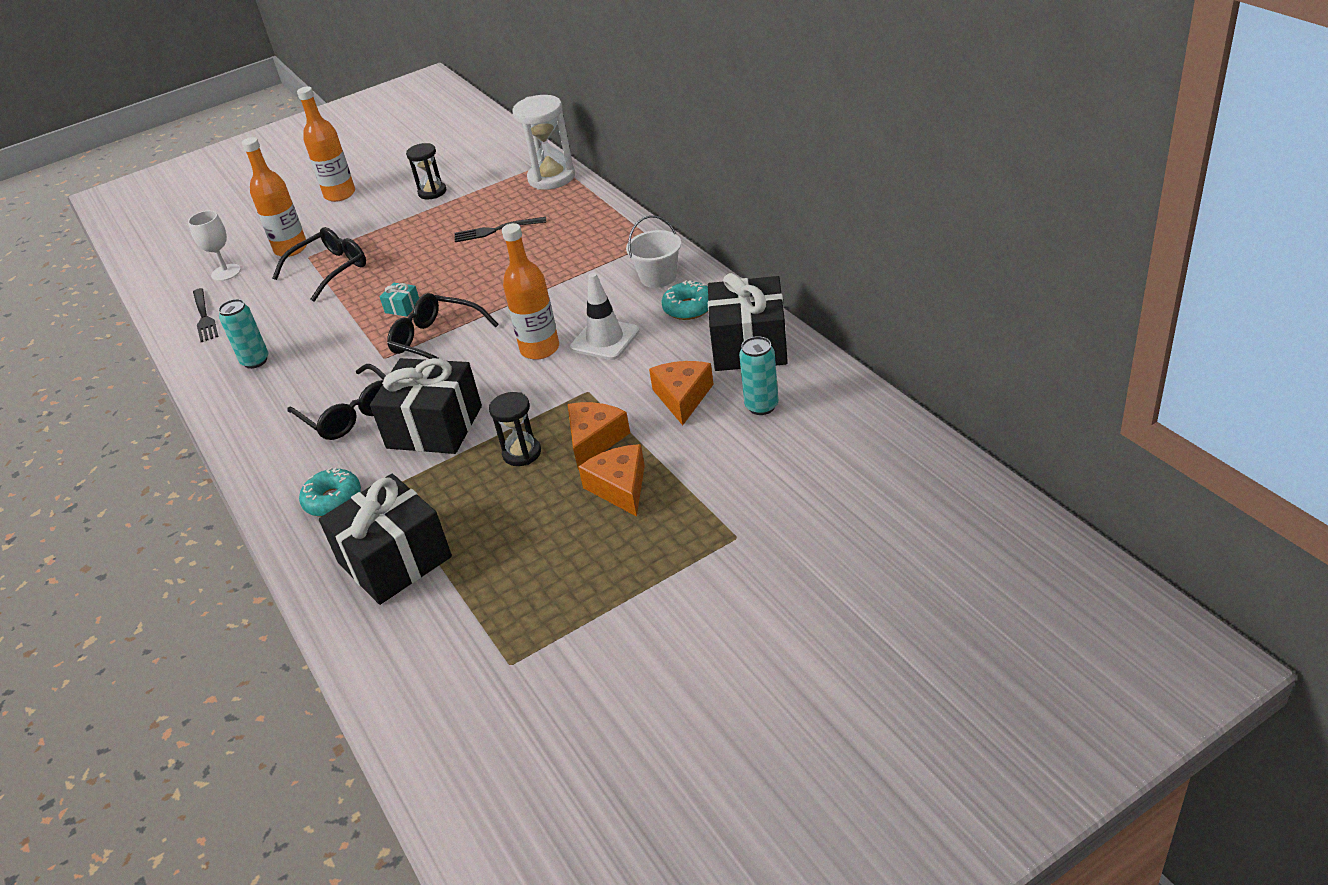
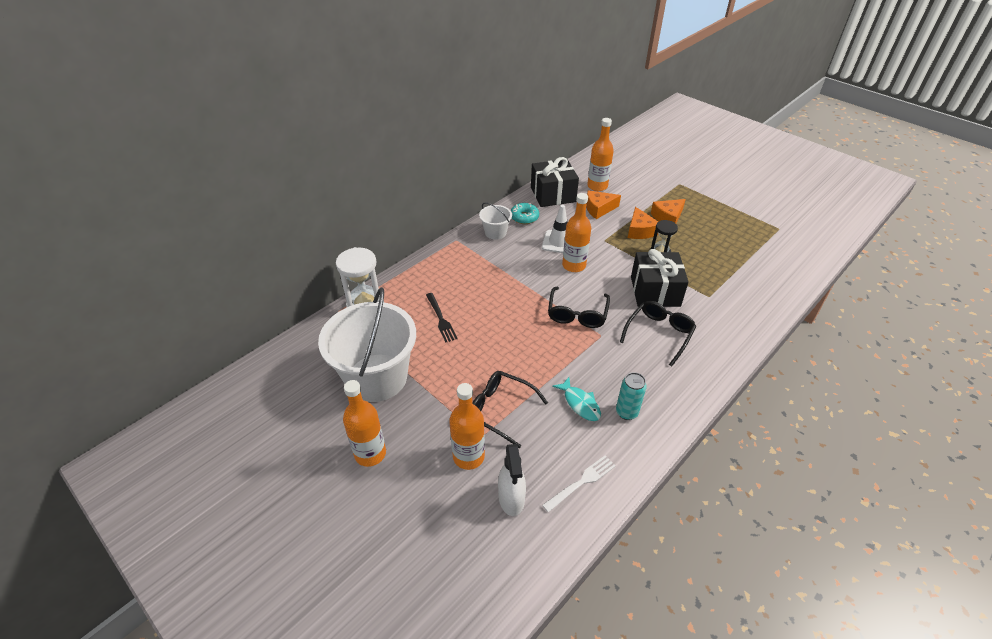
camera: 110 degrees left, 5 degrees up
white goblet [188,211,241,281] -> white spray bottle [498,444,526,516]
black fork [193,288,218,342] -> white fork [542,456,616,513]
turquoise donut [299,468,361,517] -> none
black gift [319,474,452,605] -> none
turquoise gift [380,282,419,317] -> none
black hourglass [406,143,446,199] -> white bucket [318,287,416,402]
orange cheese [568,402,630,470] -> orange cheese turned 105 degrees counterclockwise [628,207,659,239]
turquoise can [739,336,778,415] -> orange bottle [587,118,614,191]
none -> turquoise fish [552,377,601,421]

